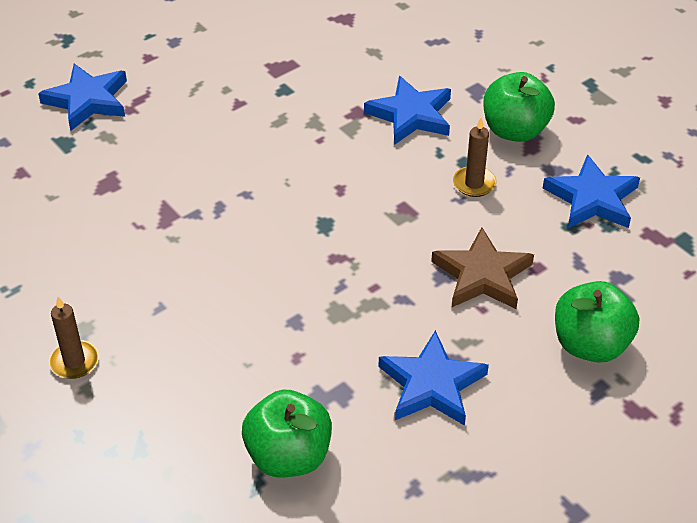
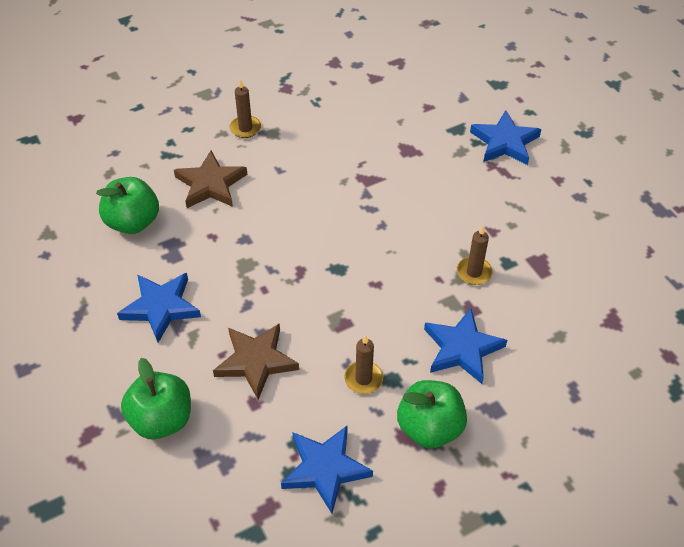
camera: 100 degrees right, 5 degrees up
none -> brown star [174,151,247,208]
none -> brown candle [457,226,493,285]

